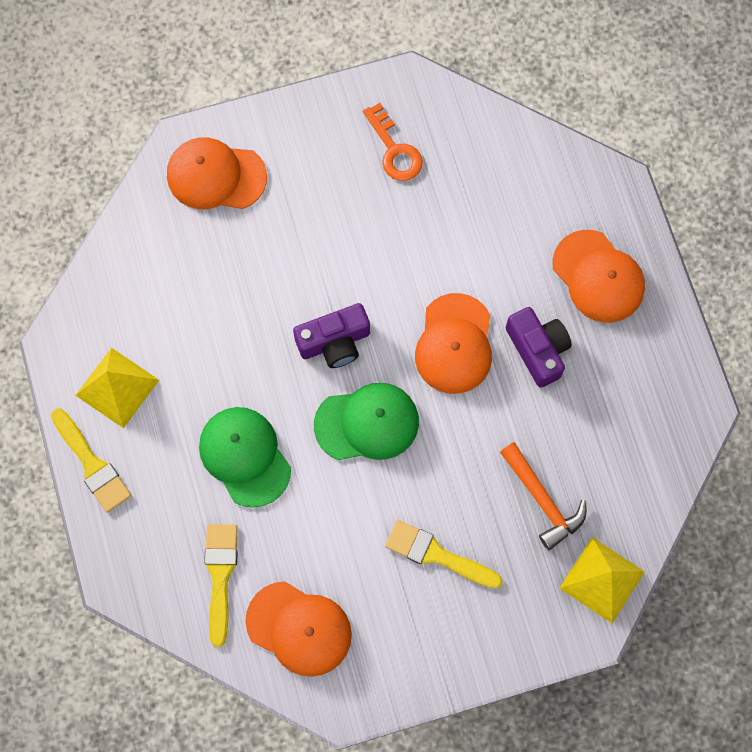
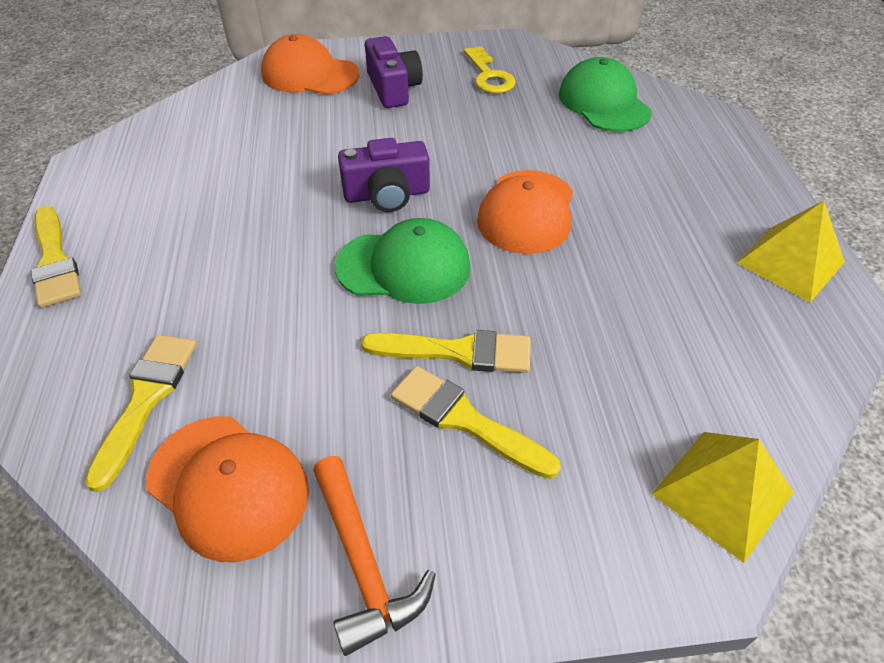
camera: 10 degrees right, 25 degrees down
yellow pyramid [75,348,159,428] -> yellow pyramid moved to [737,201,845,303]
green cap [199,407,291,508] -> green cap moved to [559,57,652,132]
orange key [363,103,423,181] -> yellow key [464,46,516,94]
orange hammer [500,442,586,550] -> orange hammer moved to [313,456,436,656]
purple camera [506,307,572,388] -> purple camera moved to [365,36,423,108]
orange cap [552,230,645,323] -> none
none -> yellow brush [361,330,531,373]

